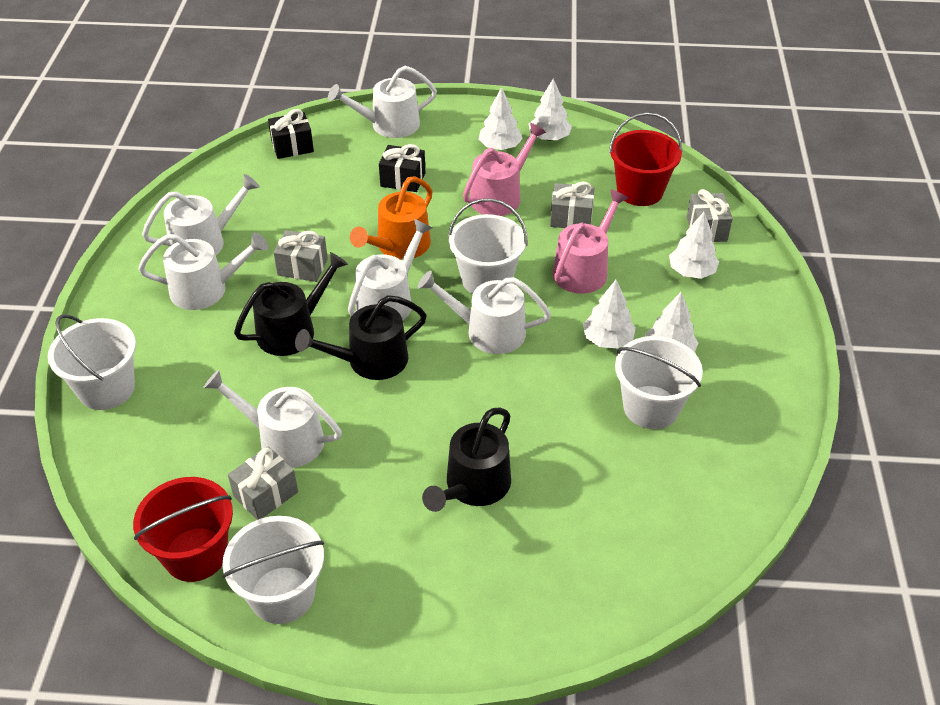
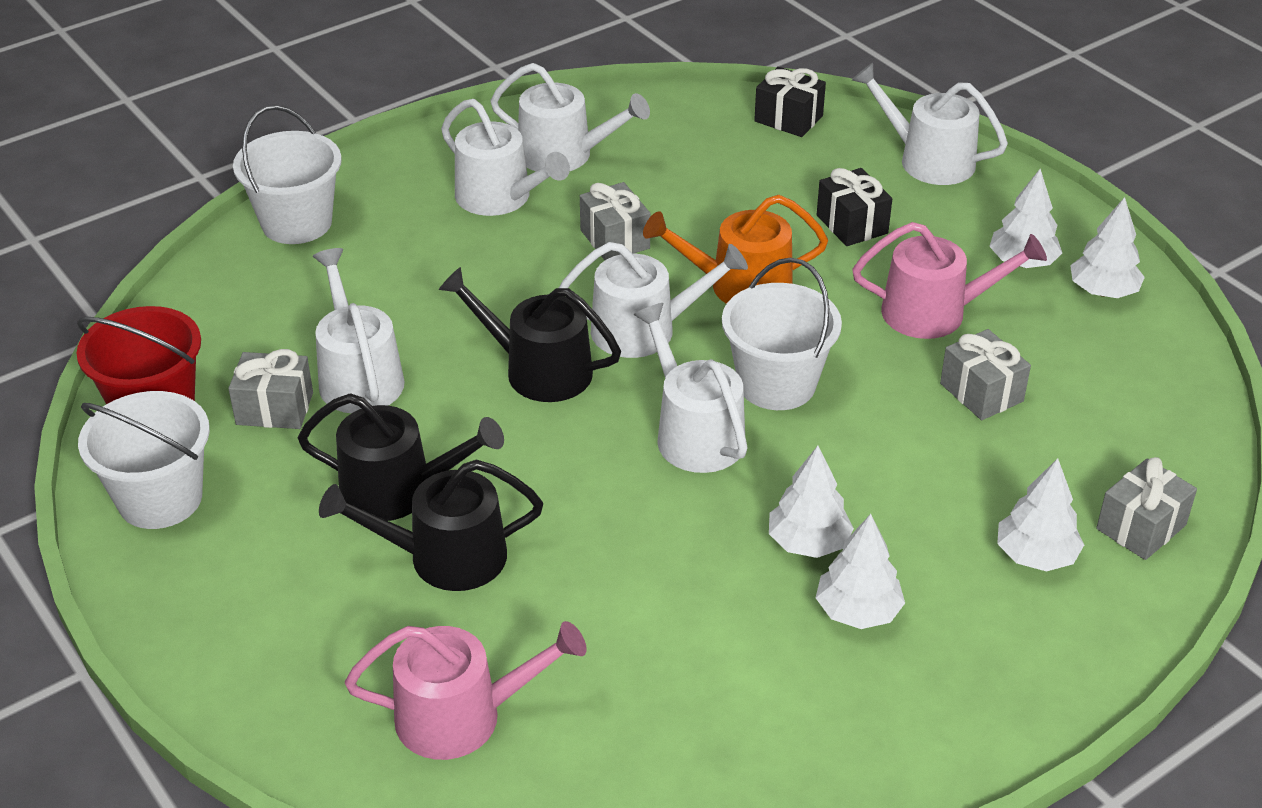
camera: 50 degrees right, 5 degrees down
black watering can [234,252,348,356] -> black watering can moved to [298,393,504,521]
pink watering can [553,189,628,294] -> pink watering can moved to [345,621,587,760]
red bucket [609,112,682,206] -> none
white bucket [615,336,703,429] -> none

